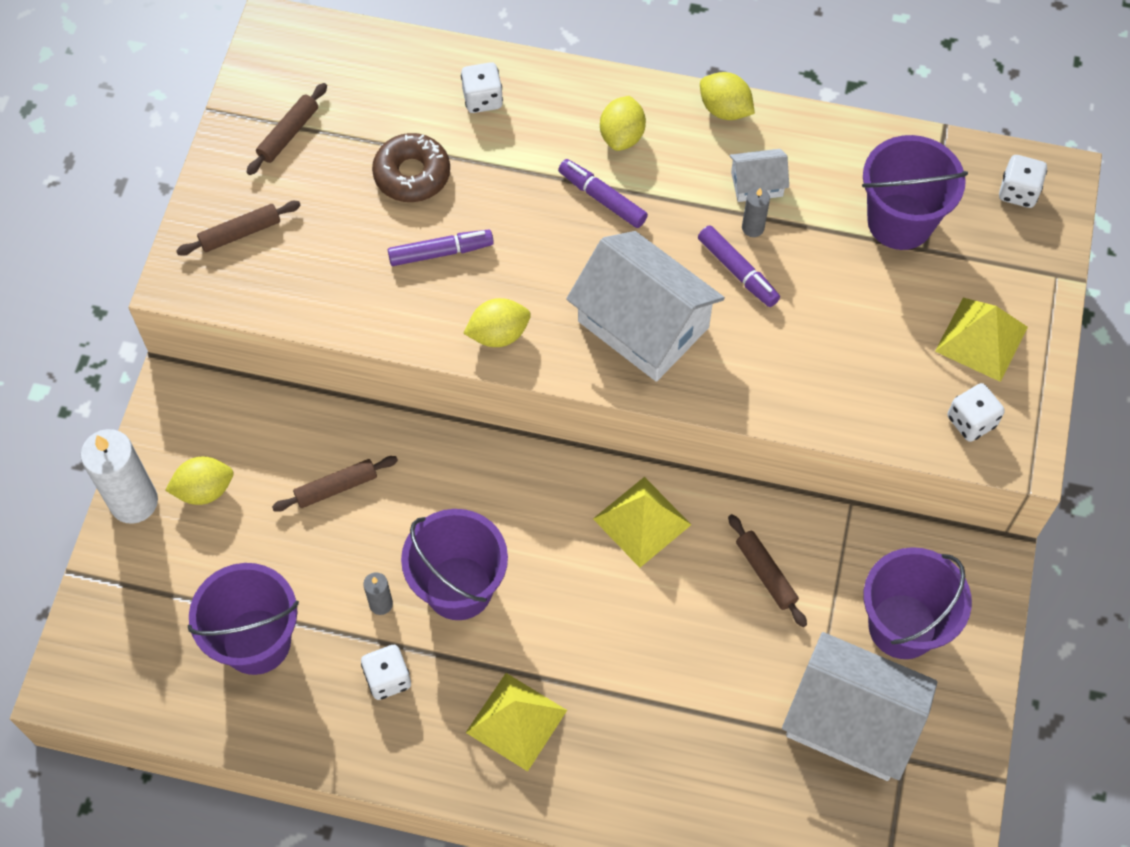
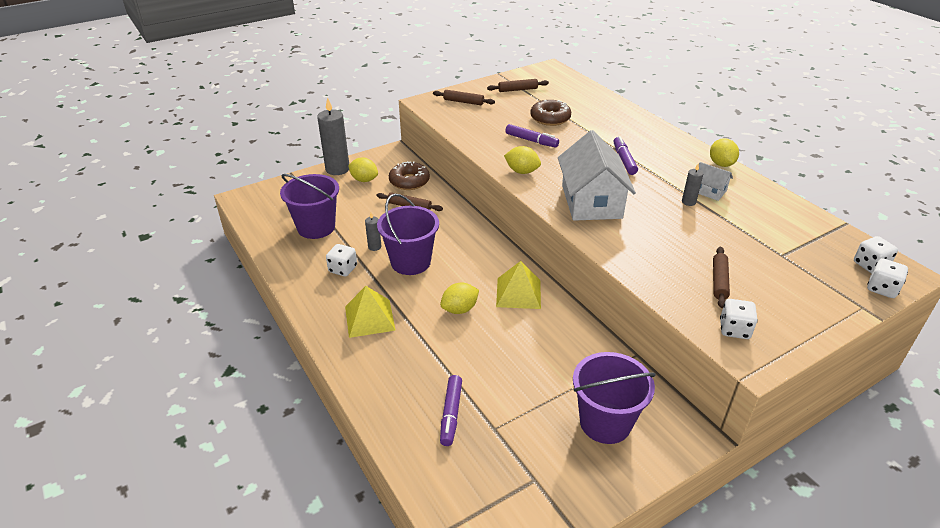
camera: 45 degrees right, 25 degrees down
white candle [81,429,158,524] -> grey candle [317,97,349,175]
white dice [461,62,503,113] -> white dice moved to [867,258,908,298]
yellow lemon [600,96,646,151] -> yellow lemon moved to [440,283,479,314]
purple marker [698,225,780,307] -> purple marker moved to [440,375,462,446]
brown rolling pin [728,514,807,627] -> brown rolling pin moved to [713,247,730,308]
white house [782,632,937,781] -> none
purple bucket [862,135,968,250] -> none
yellow pyramid [935,298,1028,382] -> none
none -> brown donut [389,161,430,190]

